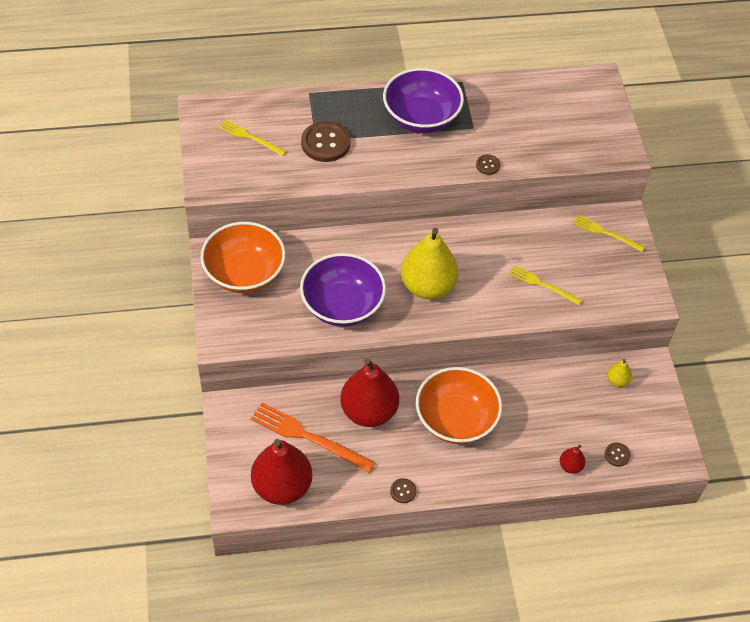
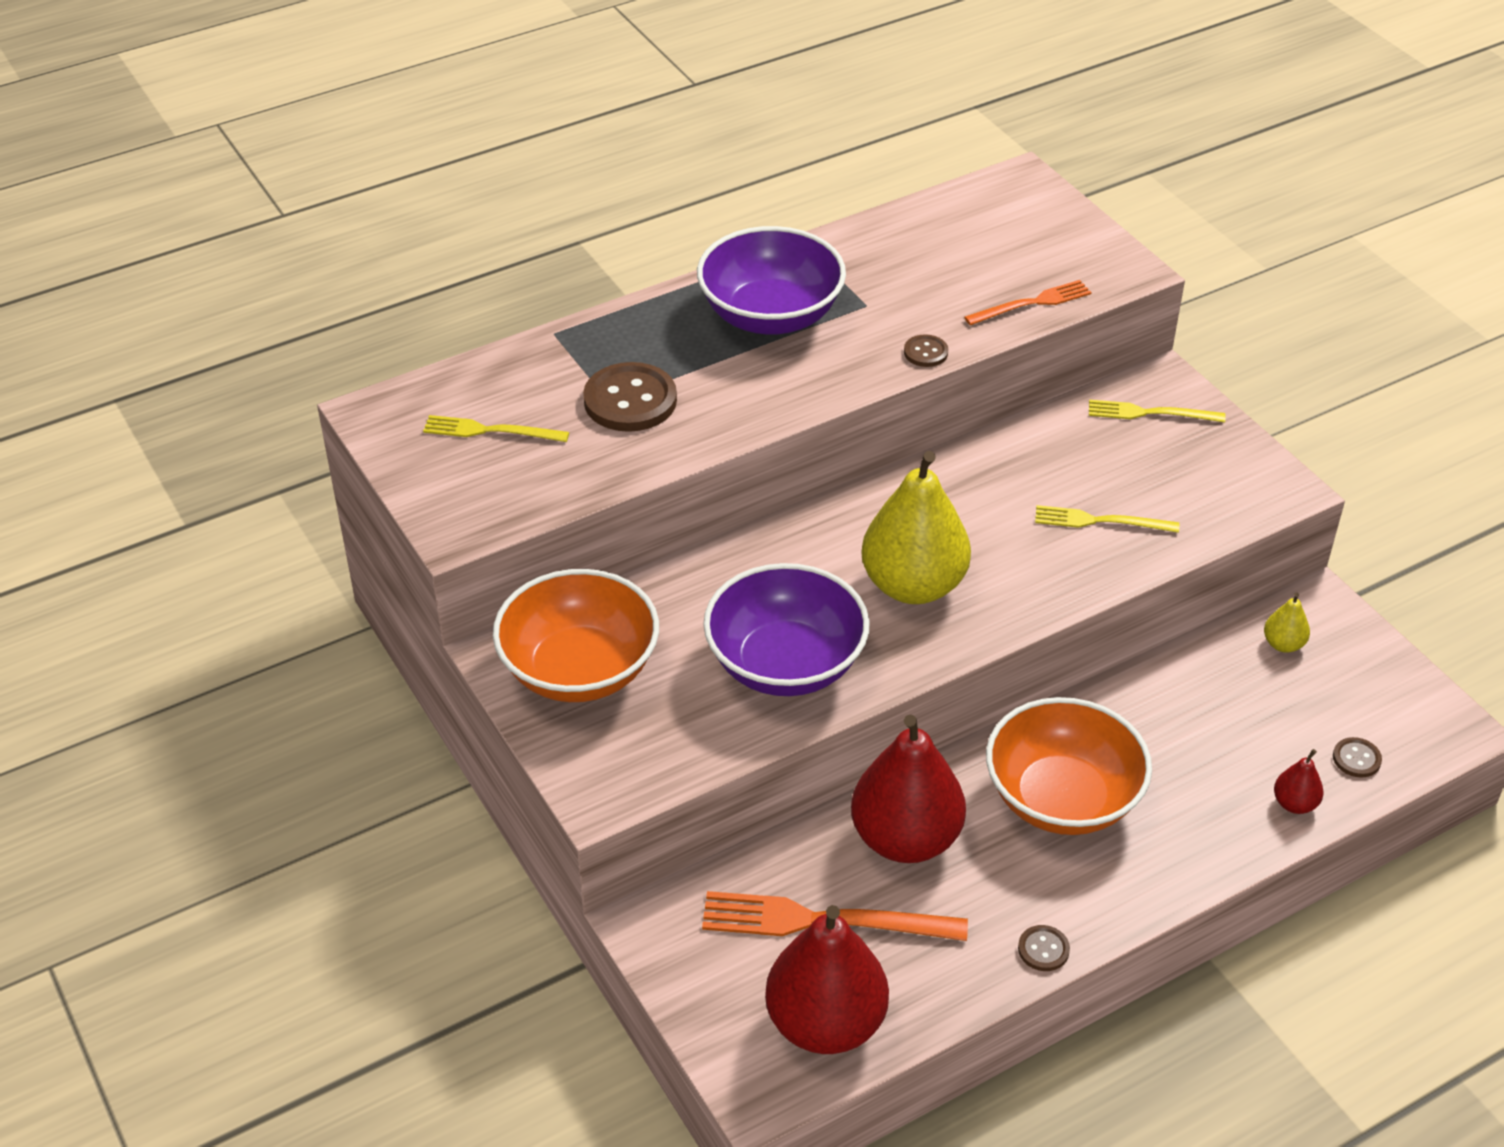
camera: 20 degrees left, 10 degrees down
none -> orange fork [964,280,1092,325]

